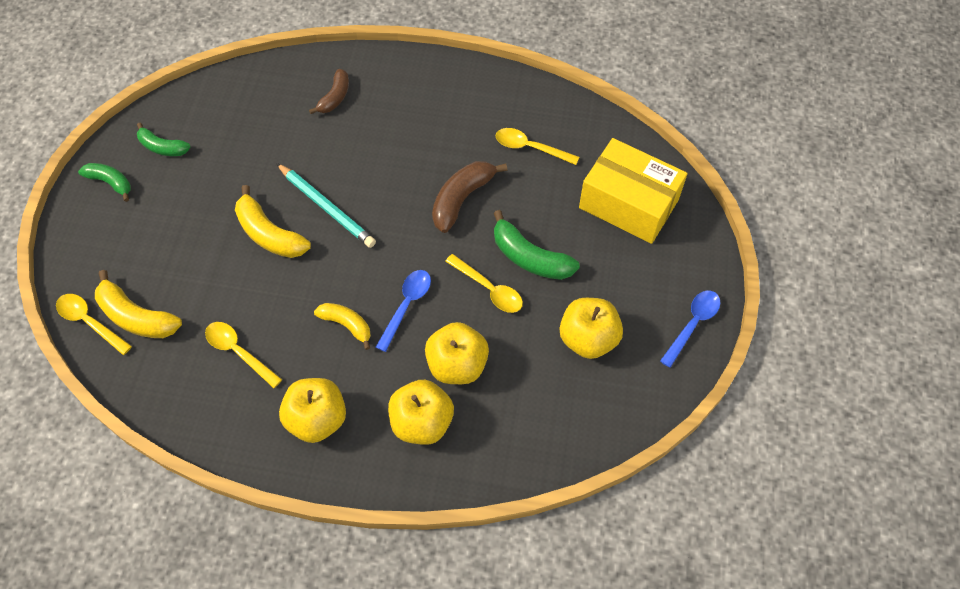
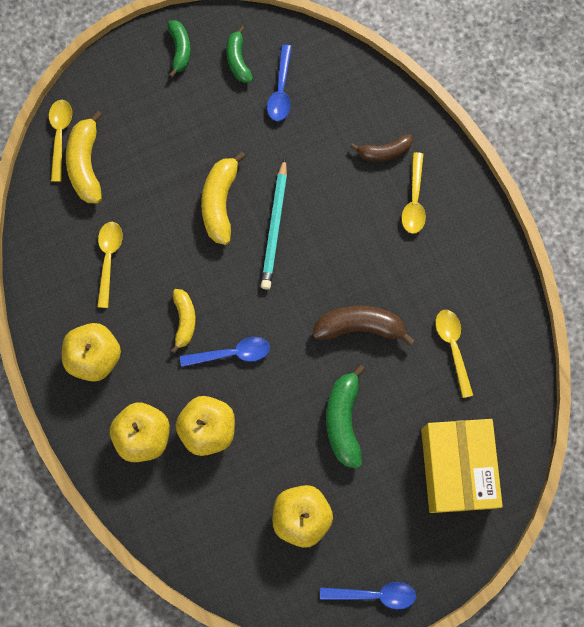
camera: 55 degrees right, 15 degrees up
yellow spoon [445,254,523,313] -> yellow spoon moved to [401,152,426,234]
none -> blue spoon [267,45,292,121]

